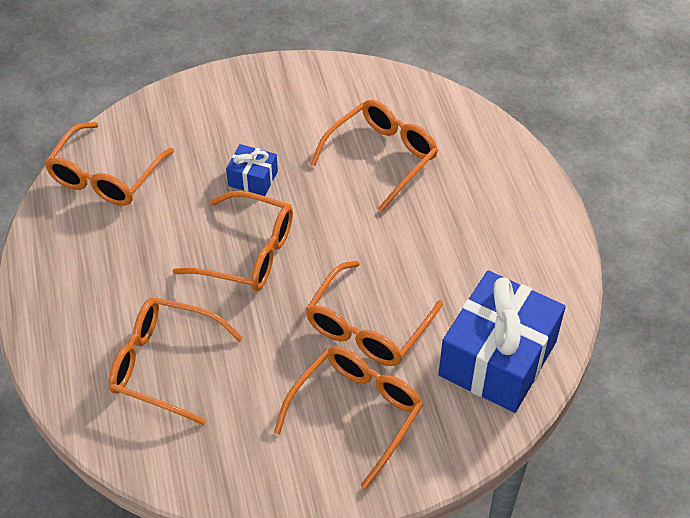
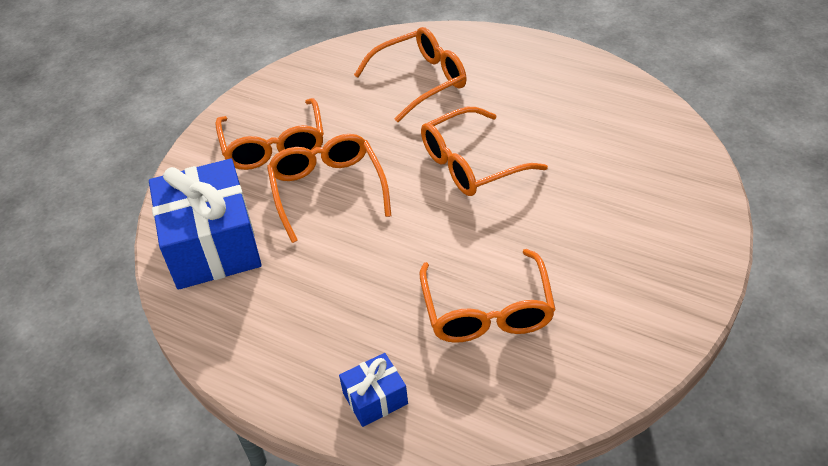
camera: 135 degrees right, 5 degrees down
orange glasses [45,122,174,206] -> none
blue gift [226,144,278,196] -> blue gift moved to [339,353,408,427]

